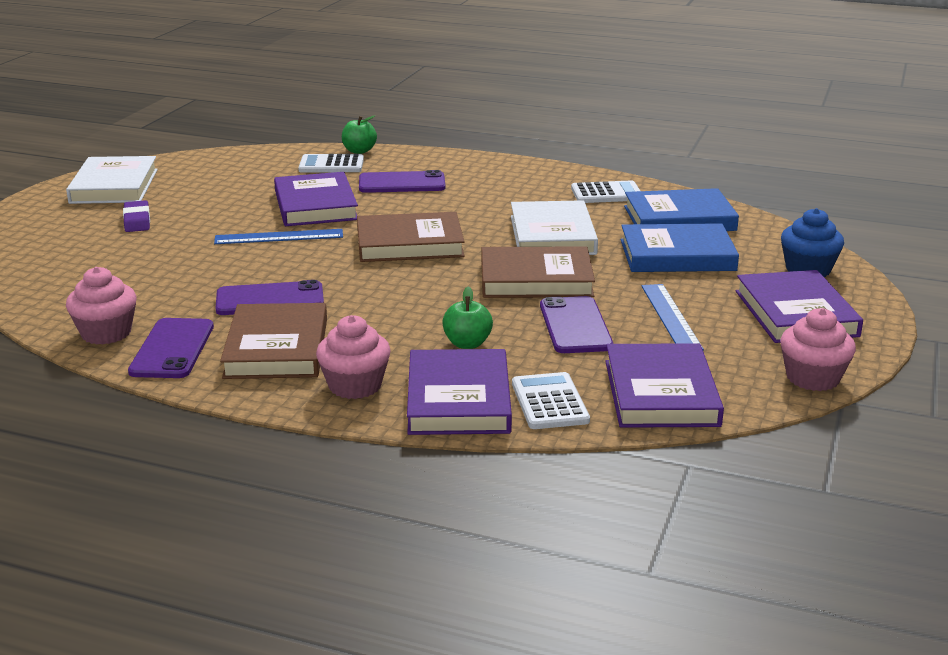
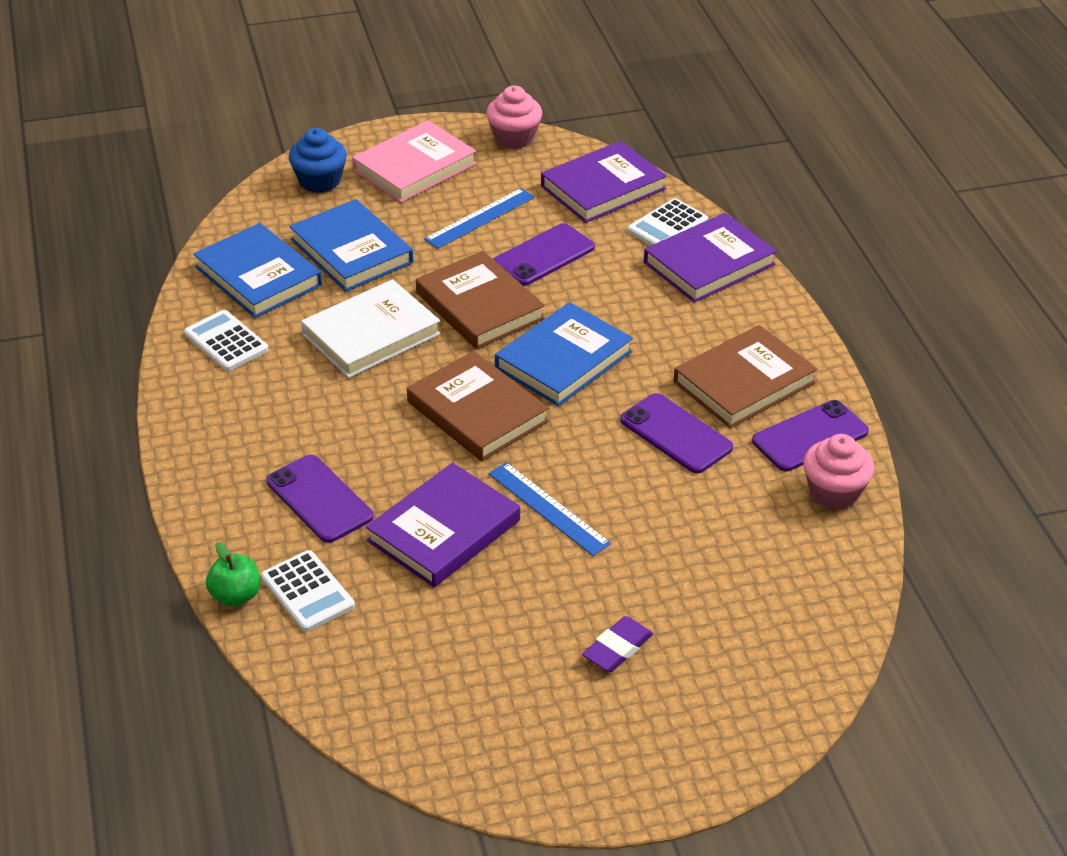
camera: 125 degrees left, 15 degrees up
white book [66,156,158,204] -> none
pink cupcake [316,315,391,399] -> none
green apple [442,287,493,349] -> none
purple book [736,270,863,343] -> pink book [352,120,477,203]
none -> blue book [495,302,633,406]

